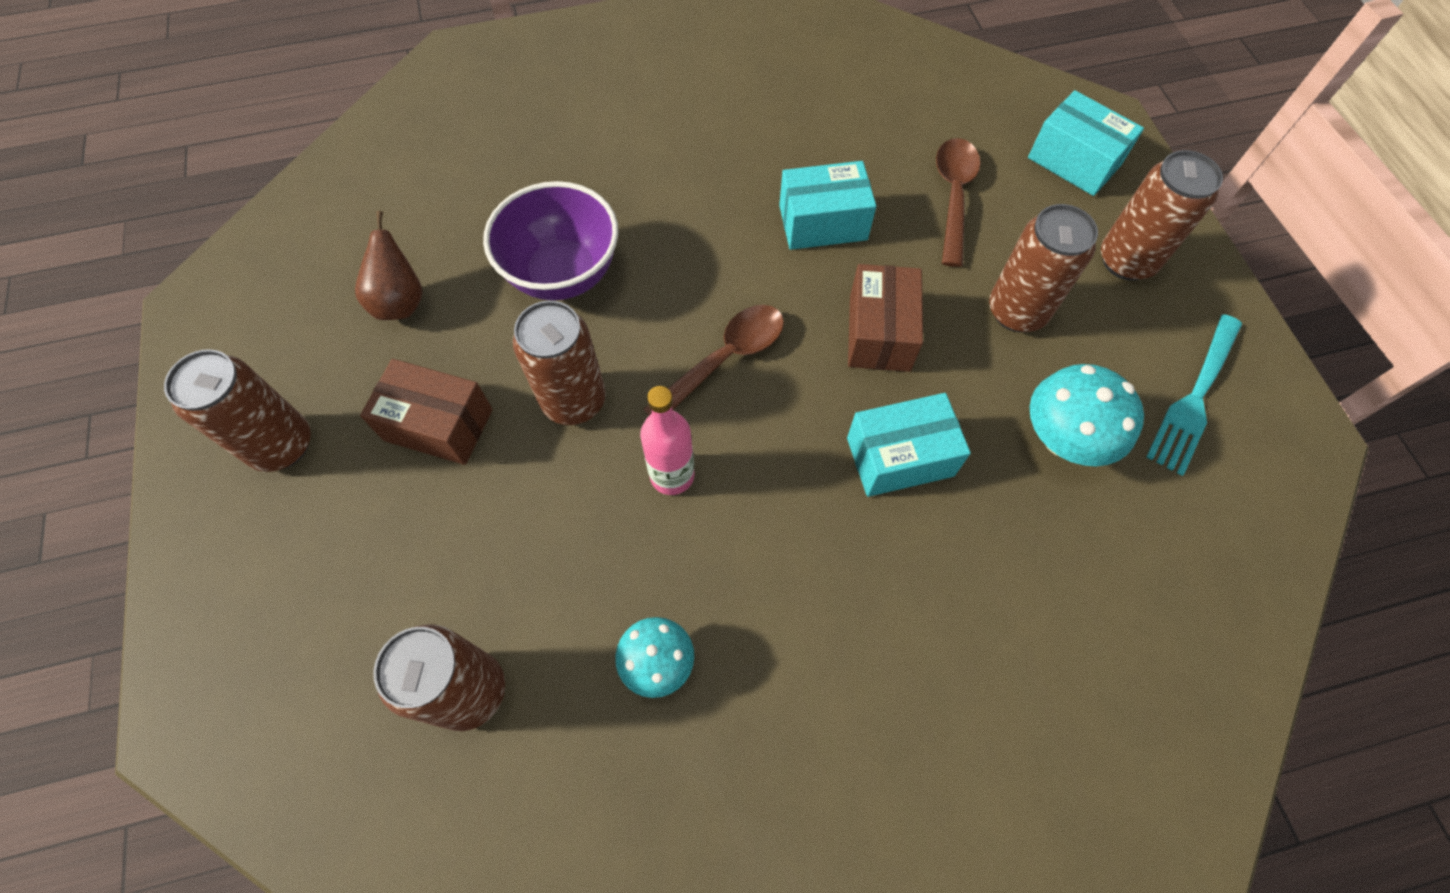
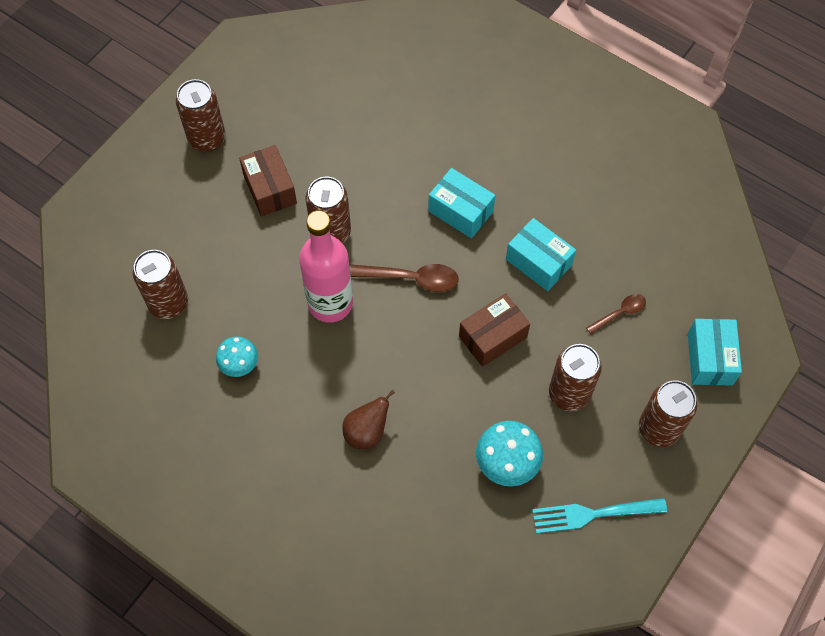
camera: 50 degrees right, 0 degrees up
brown pear [355,211,423,320] -> brown pear moved to [342,390,395,450]
purple bowl [483,181,618,300] -> none
pink bottle [640,386,694,495] -> pink bottle [299,210,353,323], size x1.70
turquoise box [847,393,971,497] -> turquoise box moved to [428,168,495,238]
brown spoon [936,138,980,267] -> brown spoon [586,294,646,334], size x0.62

